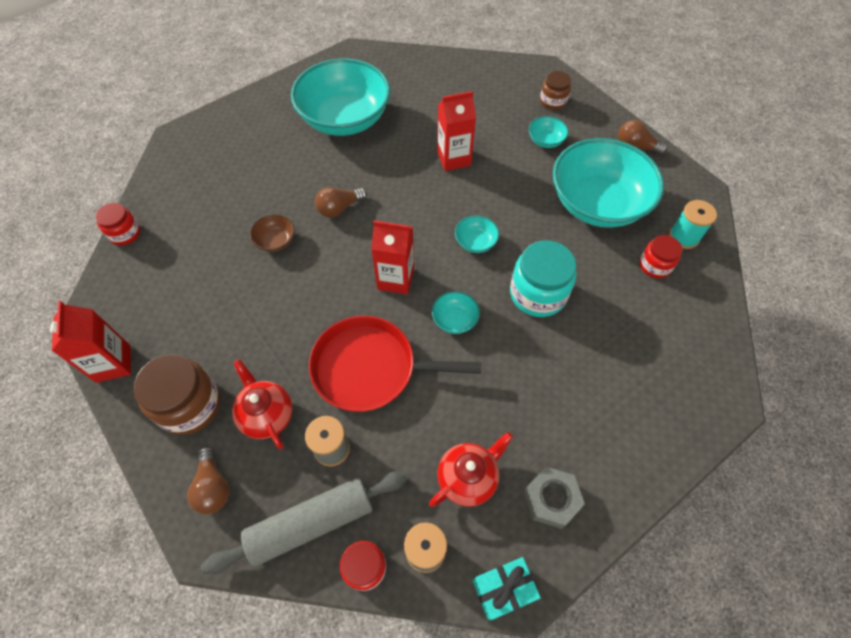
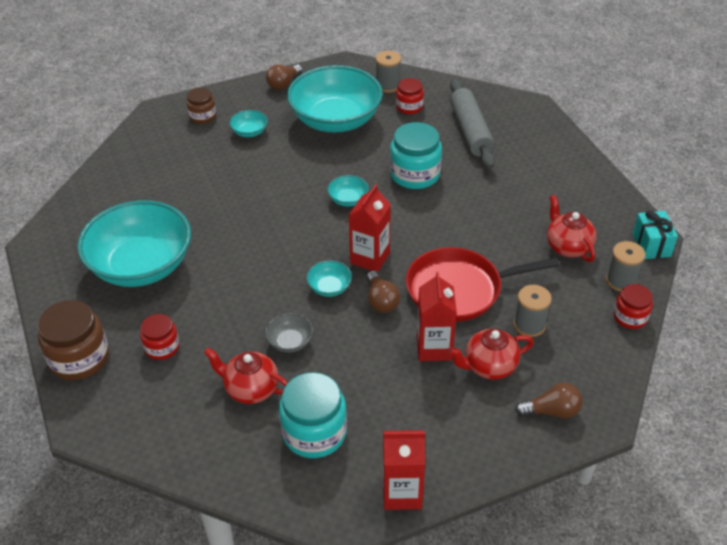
camera: 75 degrees left, 15 degrees down
red jar [95,203,140,245] -> red jar moved to [140,314,179,360]
brown jar [133,354,220,435] -> brown jar moved to [37,300,109,380]
grey rolling pin [201,471,407,574] -> grey rolling pin moved to [450,79,495,169]
brown bowl [250,214,295,252] -> grey bowl [265,313,313,353]
red pan [309,316,481,412] -> red pan turned 60 degrees clockwise [406,247,559,322]
brown light bulb [315,187,367,218] -> brown light bulb moved to [366,271,400,313]
turquoise bowl [432,291,480,334] -> turquoise bowl moved to [307,261,352,297]
red carton [437,91,476,171] -> red carton moved to [417,272,457,361]
grey nut [524,467,585,529] -> none
turquoise spool [669,200,717,249] -> grey spool [376,51,401,93]
none -> red teapot [204,348,288,404]
none -> turquoise jar [279,372,347,458]

